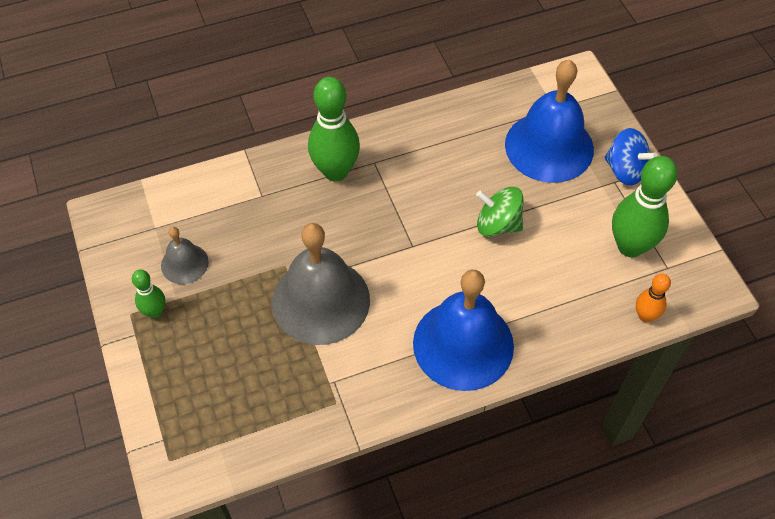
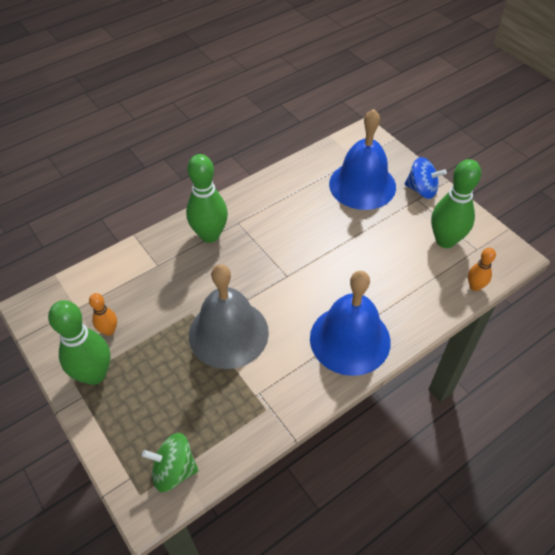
camera: 15 degrees left, 5 degrees down
green bowling pin [132,270,165,318] -> green bowling pin [48,300,111,385], size x1.91
grey bell [161,227,209,284] -> orange bowling pin [89,293,117,336]
green spinning top [476,187,524,237] -> green spinning top moved to [142,433,199,492]

